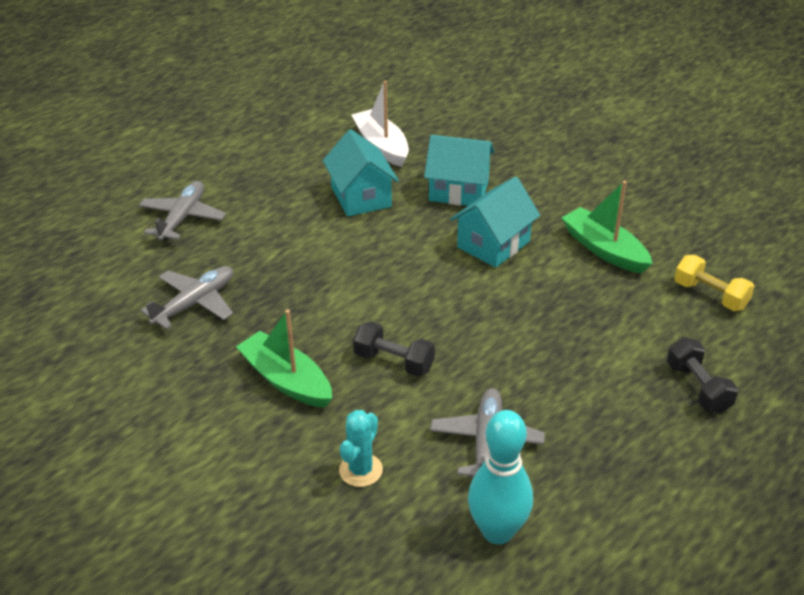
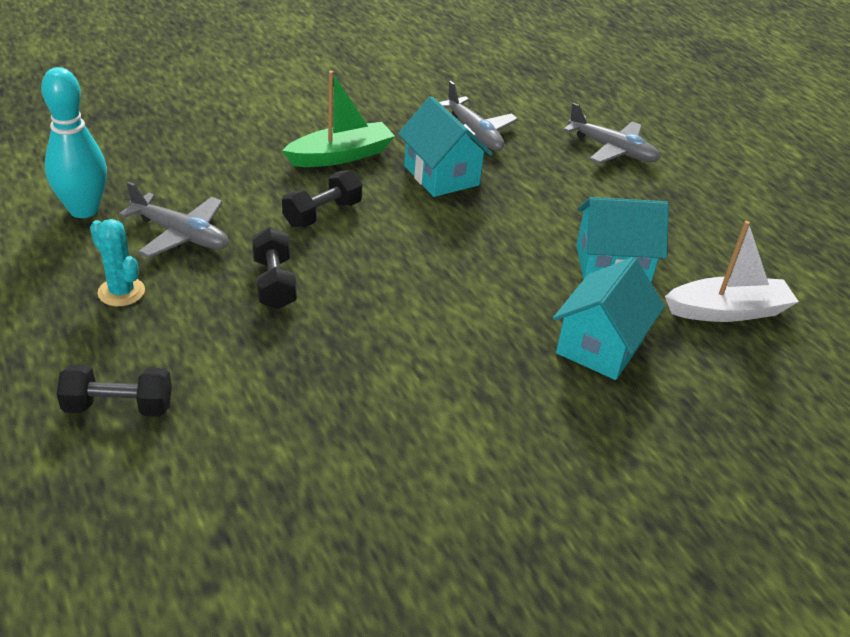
camera: 105 degrees right, 0 degrees up
turquoise cactus [339,410,383,487] -> turquoise cactus moved to [90,219,145,306]
turquoise house [450,177,540,268] -> turquoise house moved to [398,96,493,197]
green boat [561,181,653,273] -> none
yellow dumbbell [674,255,754,311] -> none
none -> black dumbbell [252,227,297,309]

